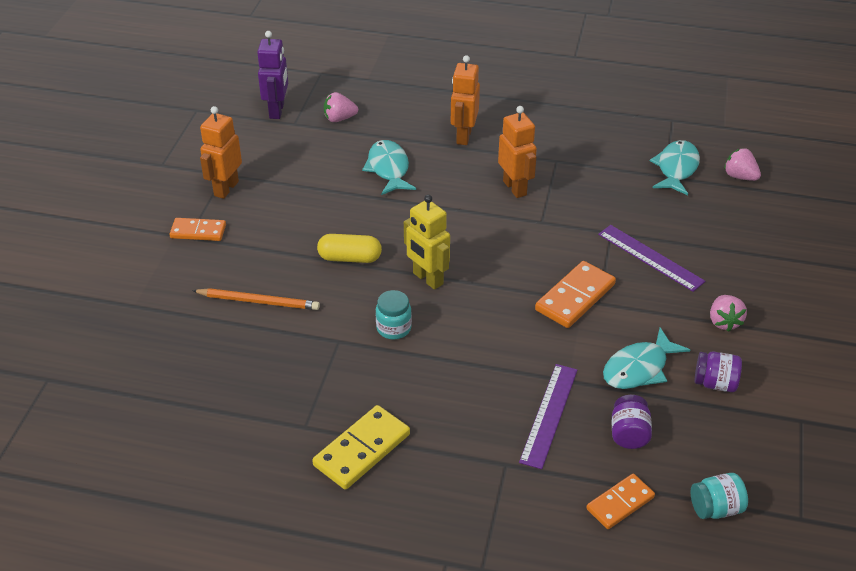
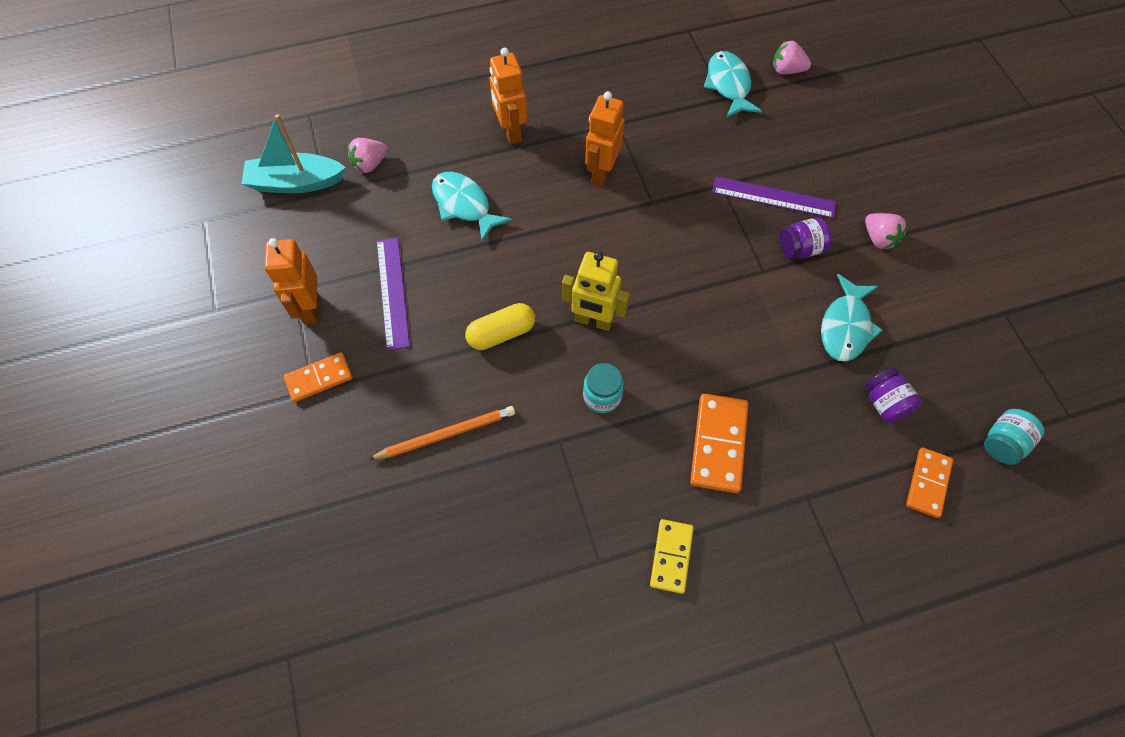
camera: 30 degrees left, 20 degrees up
purple robot [257,31,288,119] -> turquoise boat [242,114,346,193]
yellow domino [312,405,410,490] -> yellow domino [650,519,694,594], size x0.66
orange robot [498,106,537,198] -> orange robot turned 105 degrees counterclockwise [585,91,624,187]
purple ruler [519,364,577,469] -> purple ruler moved to [377,238,410,351]
orange domino [535,261,616,328] -> orange domino moved to [690,393,748,493]
purple jar [695,351,742,392] -> purple jar moved to [780,218,831,259]

